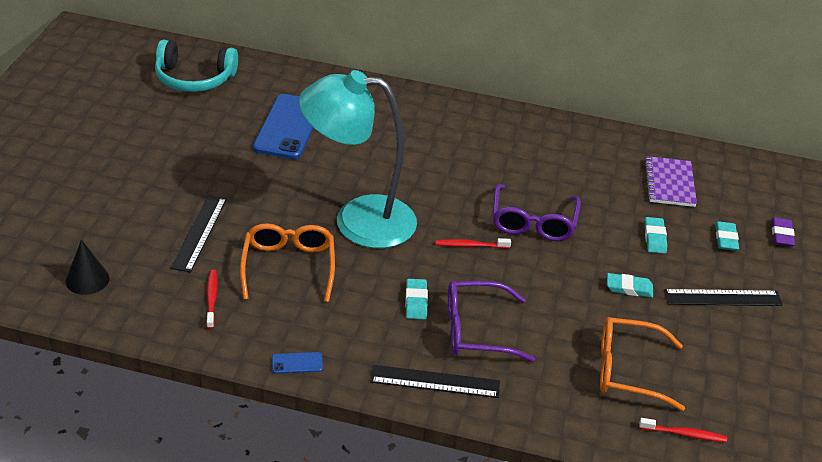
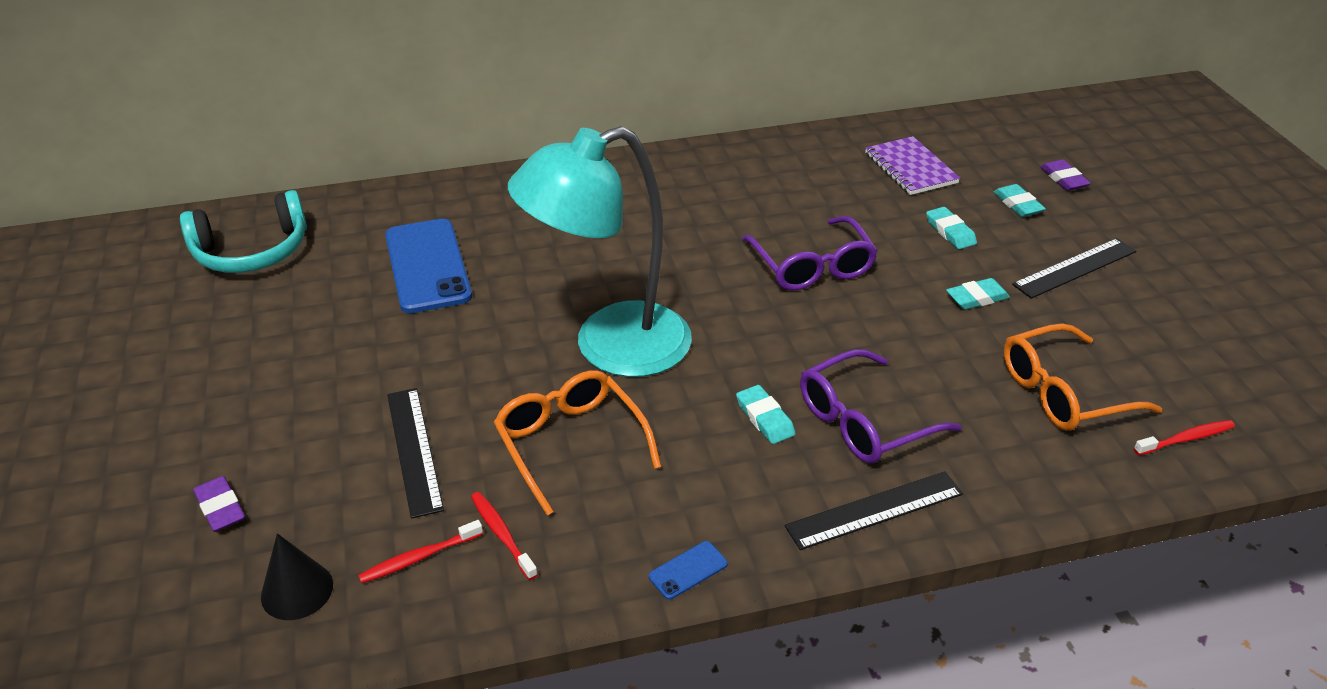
camera: 25 degrees left, 0 degrees up
red toothbrush [436,238,511,249] -> red toothbrush moved to [358,520,483,583]
none -> purple eraser [193,476,245,532]

